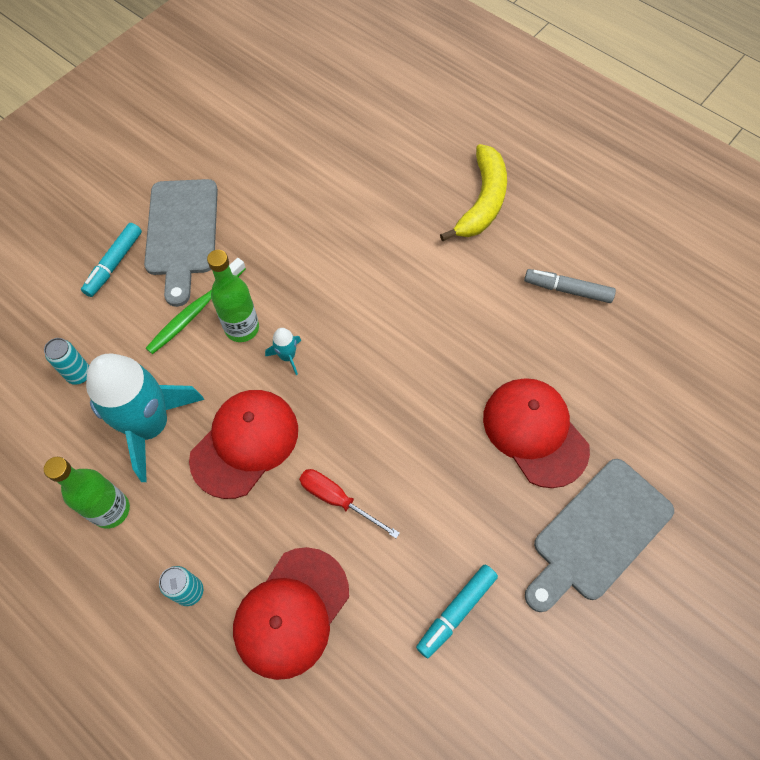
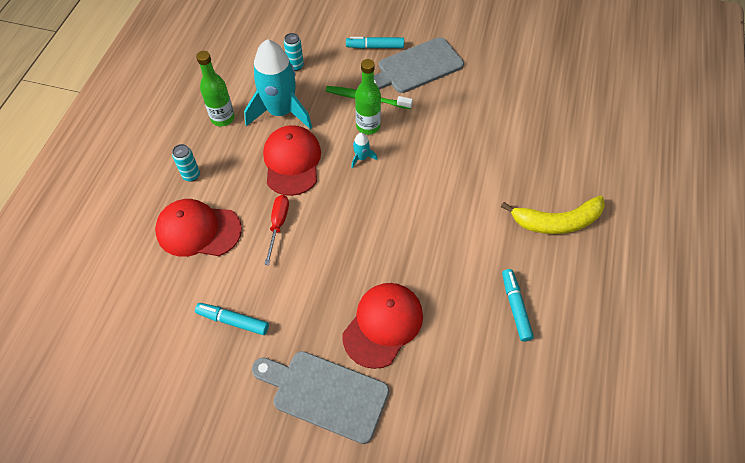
camera: 65 degrees right, 5 degrees down
red cap [189,390,298,499] -> red cap turned 105 degrees counterclockwise [263,125,321,196]
grey marker [524,269,616,303] -> turquoise marker [502,269,534,342]

